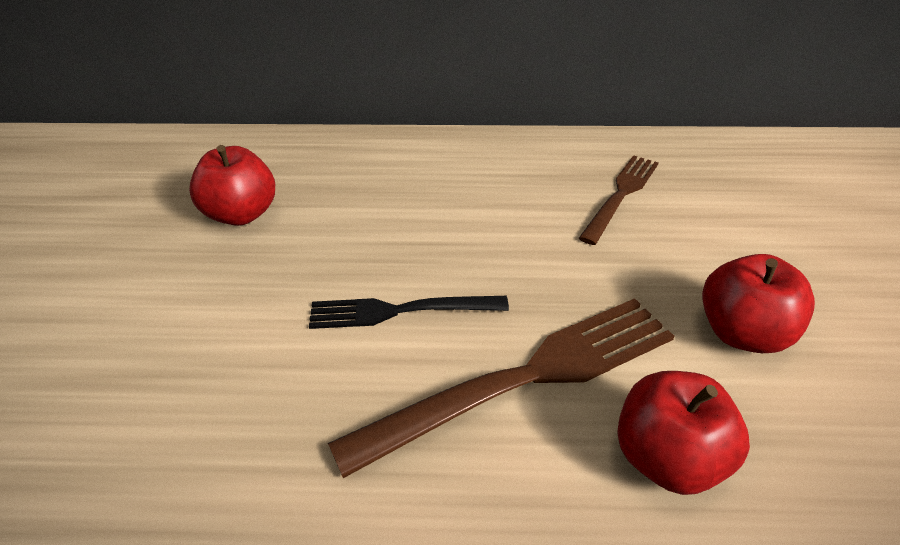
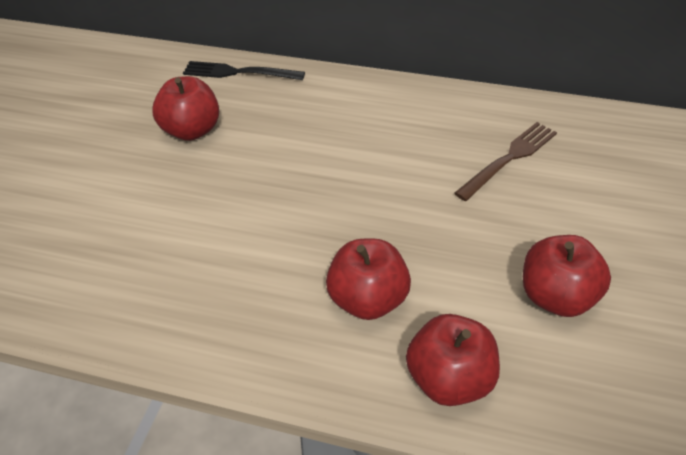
camera: 15 degrees right, 5 degrees up
black fork [309,296,509,329] -> black fork moved to [183,61,305,80]
brown fork [328,298,674,478] -> red apple [326,239,411,320]

